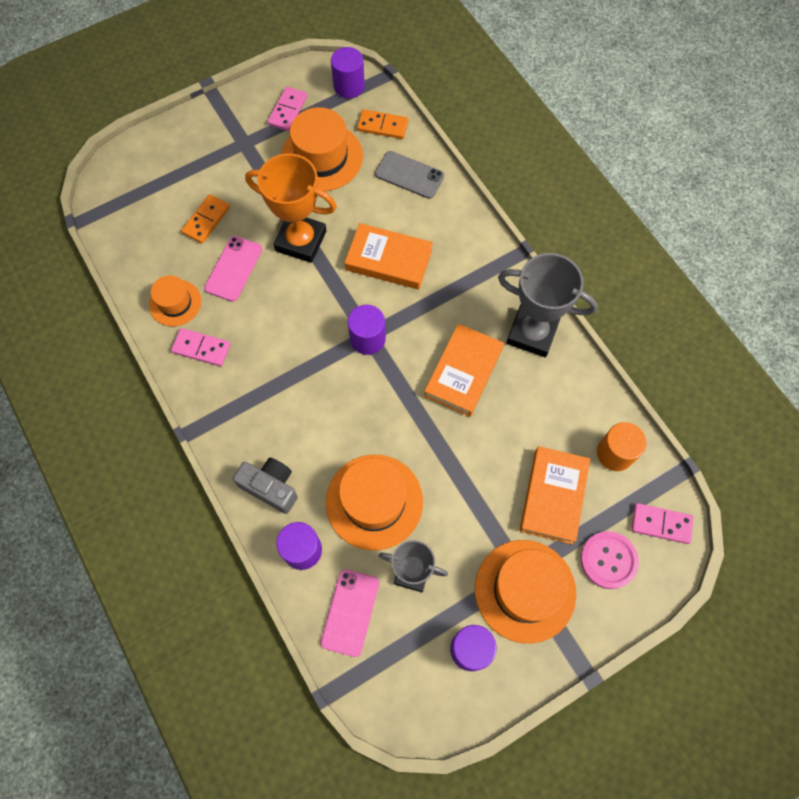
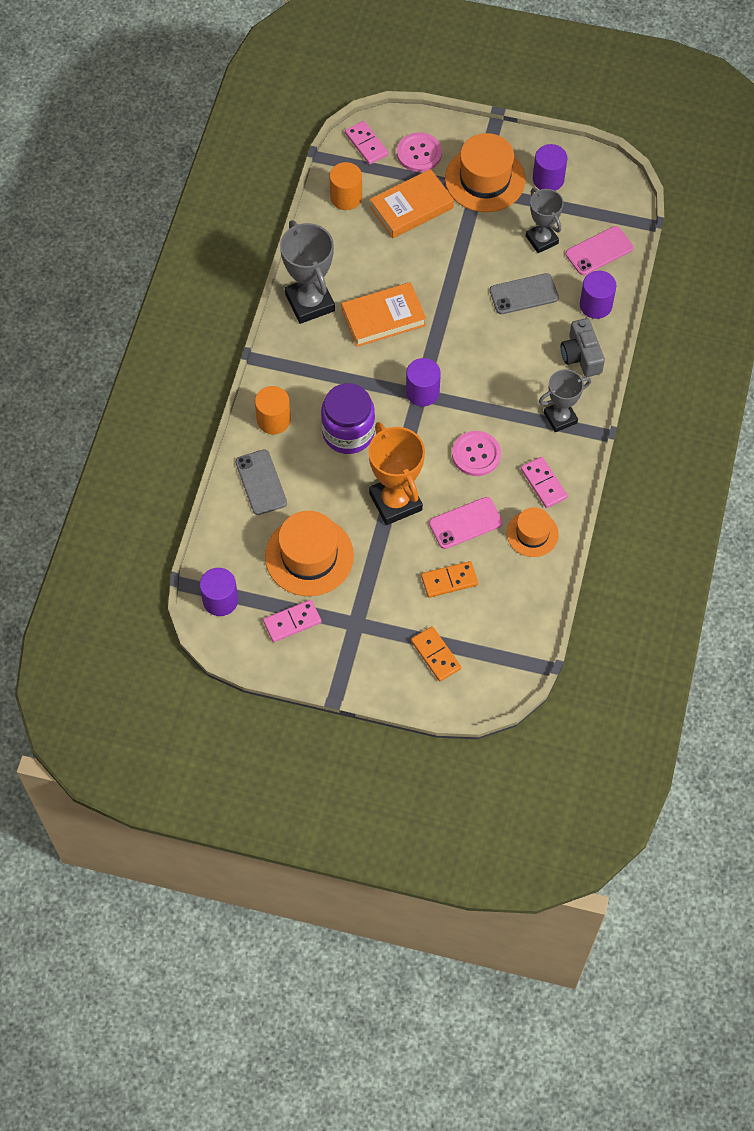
camera: 135 degrees left, 5 degrees down
orange hat [326,455,423,551] -> grey phone [490,273,559,314]
orange book [345,223,433,289] -> purple jar [321,383,375,454]
orange domino [357,109,409,139] -> orange domino moved to [411,626,461,681]
none -> orange cylinder [255,386,291,434]
none -> pink button [452,431,501,476]
none -> grey trophy [539,369,591,432]

